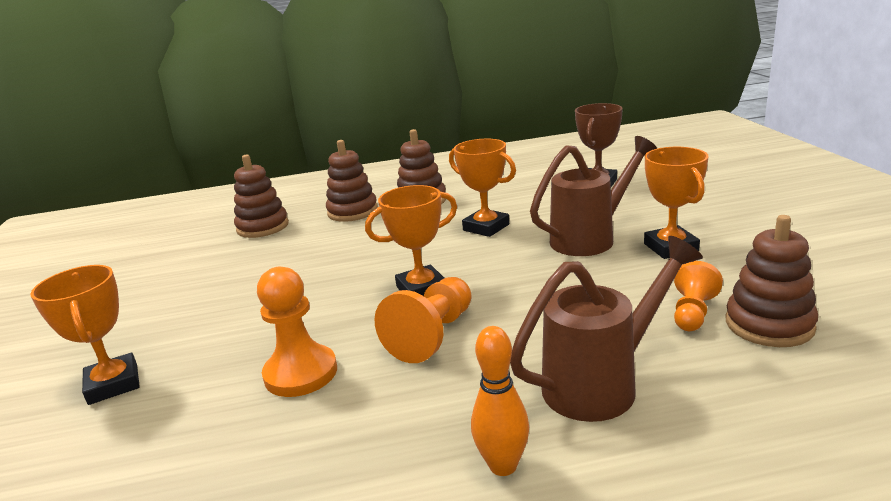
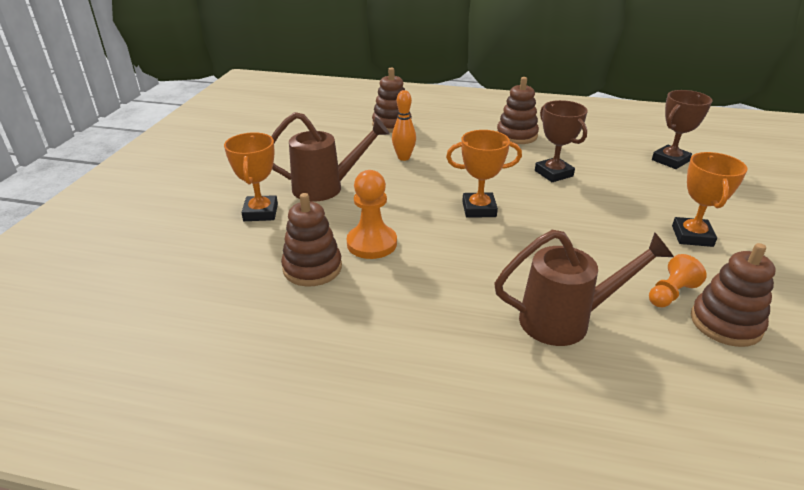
camera: 20 degrees right, 10 degrees up
brown stacking toy [326,140,378,222] -> brown stacking toy moved to [281,193,342,287]
orange pawn [375,277,471,363] -> none
orange trophy [449,139,516,237] -> brown trophy [535,100,588,182]
orange bowling pin [471,326,529,476] -> orange bowling pin moved to [392,90,416,161]
brown watering can [530,136,657,256] -> brown watering can moved to [271,112,389,202]

